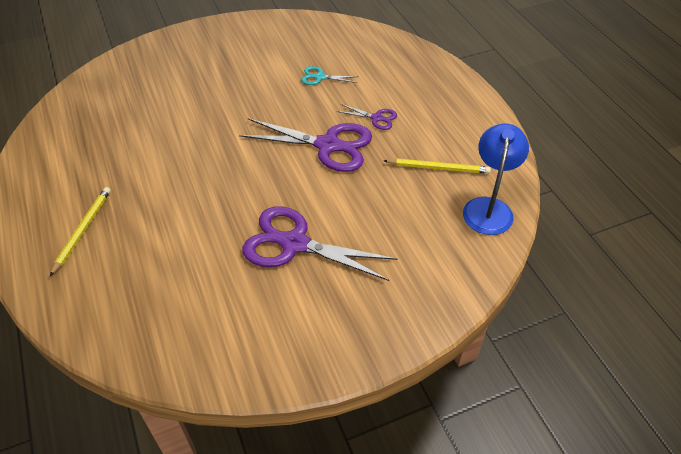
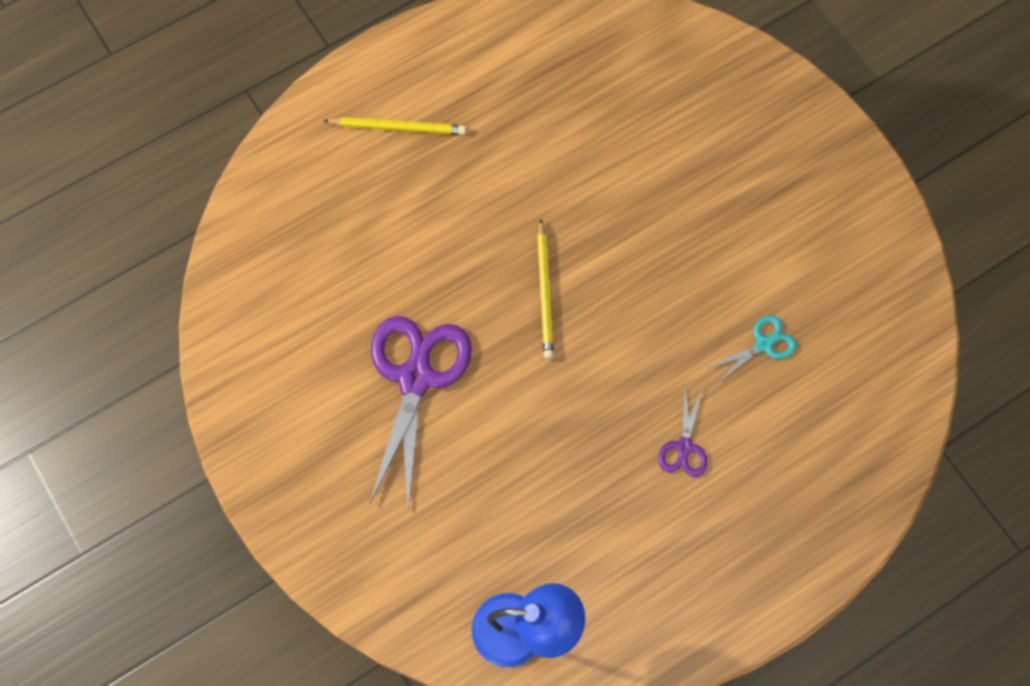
camera: 80 degrees right, 20 degrees up
purple scissors [239,118,372,172] -> none
turquoise scissors [301,66,359,85] -> turquoise scissors turned 60 degrees clockwise [709,315,797,382]
yellow pencil [383,158,491,174] -> yellow pencil moved to [537,219,554,359]

